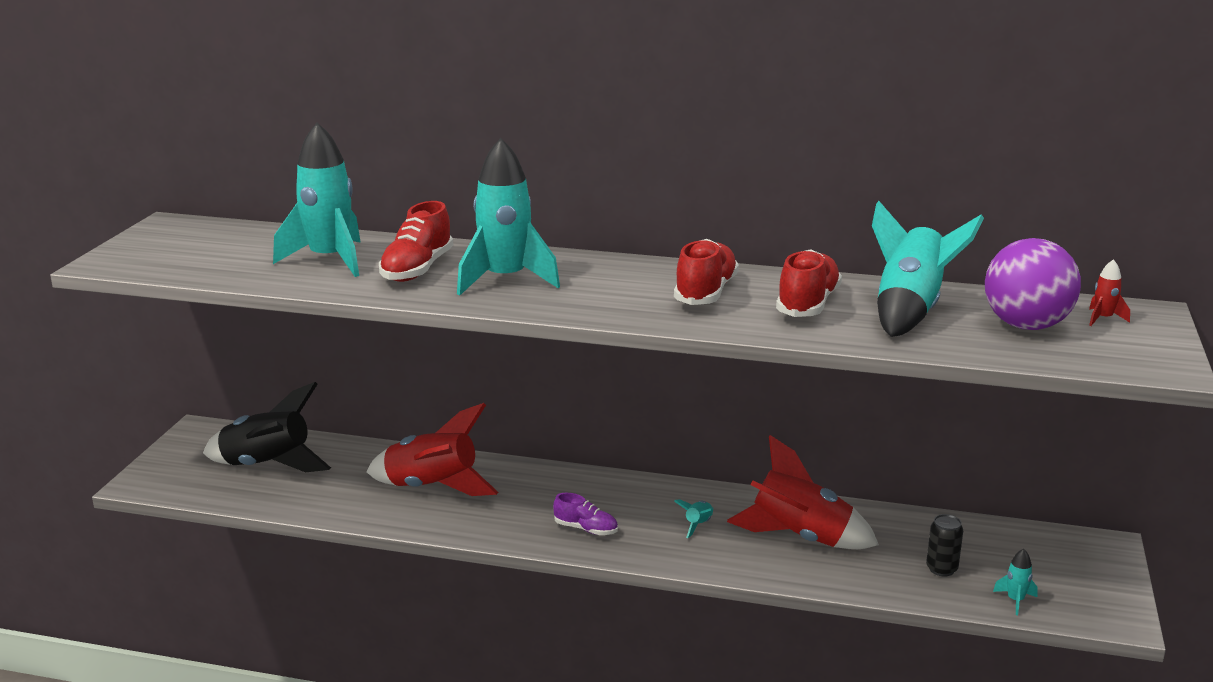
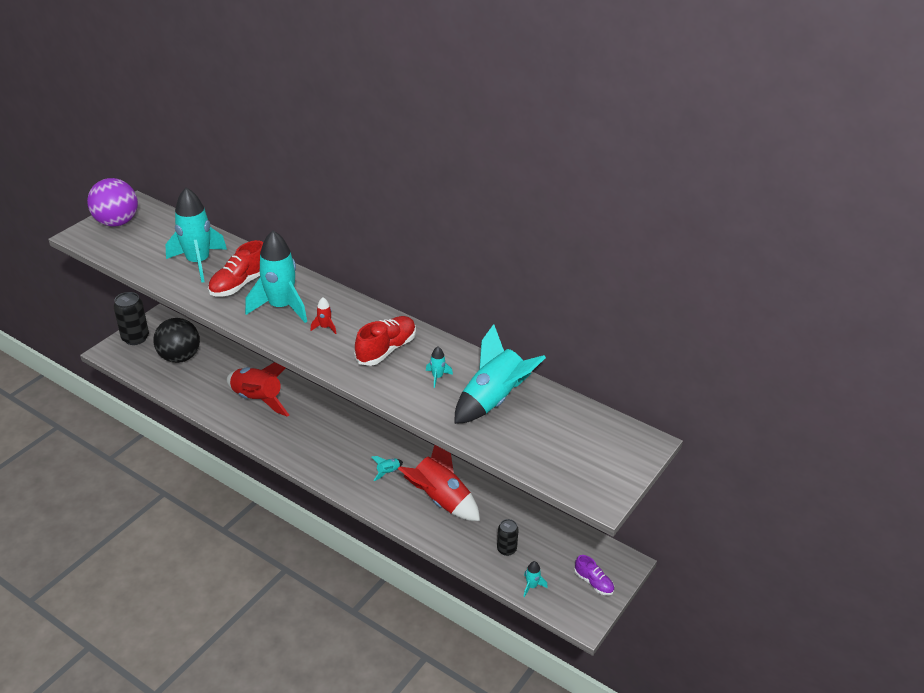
camera: 20 degrees right, 15 degrees up
black rocket [203,382,331,473] -> black ball [153,318,200,363]
purple shoe [553,493,618,535] -> purple shoe moved to [574,555,614,595]
red shoe [776,249,842,317] -> turquoise rocket [426,347,453,388]
purple ball [985,238,1081,330] -> purple ball moved to [87,178,138,227]
red rocket [1089,259,1130,326] -> red rocket moved to [310,297,336,334]
none -> black can [114,292,149,345]

